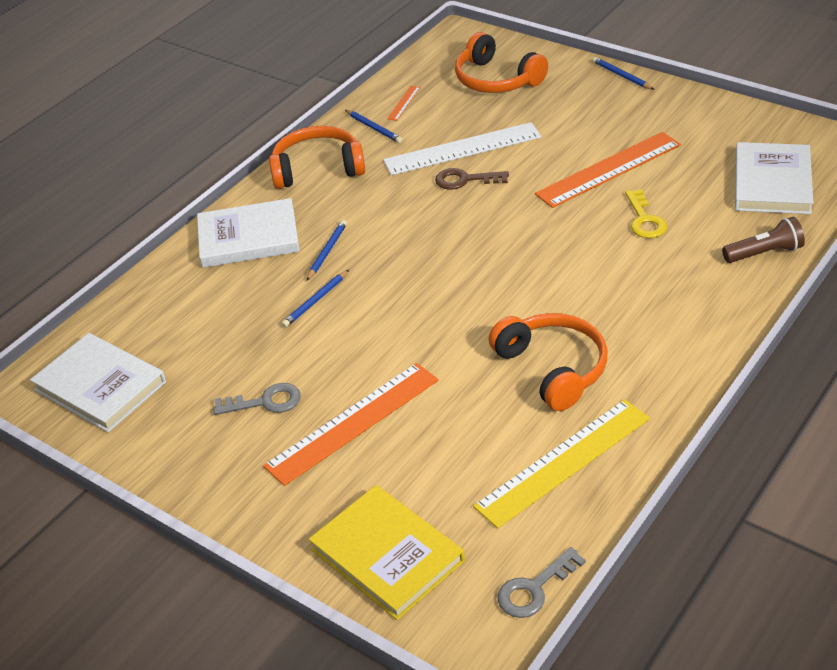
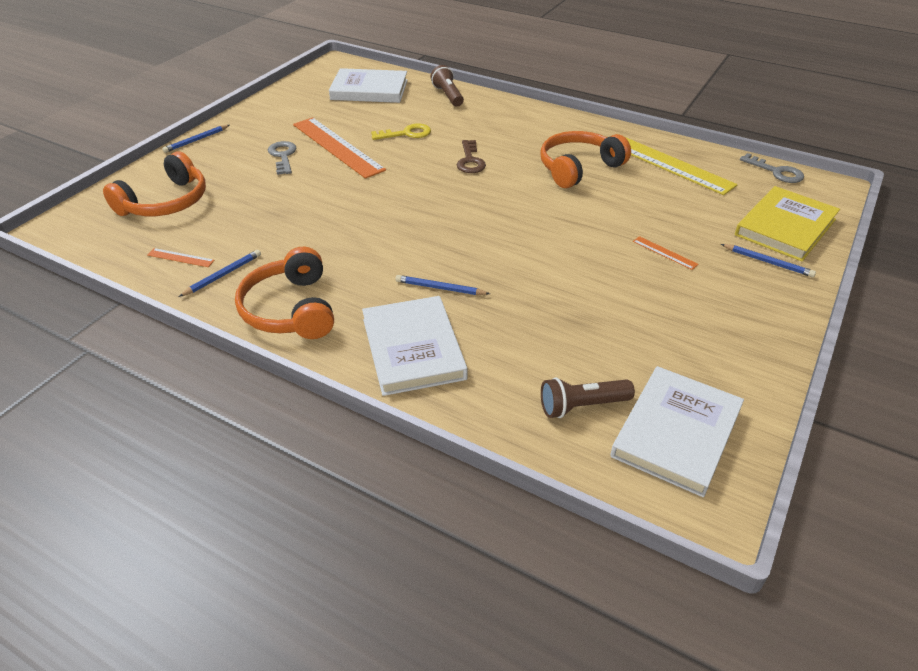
camera: 100 degrees left, 0 degrees up
grey key [213,383,301,415] -> grey key moved to [268,141,296,175]
orange ruler [263,363,439,486] -> orange ruler [633,236,699,270], size x0.41
blue pencil [282,270,349,328] -> blue pencil moved to [721,244,816,277]
white ruler [383,122,541,175] -> none
brown key [435,168,509,190] -> brown key moved to [457,140,486,173]
none -> brown flashlight [541,377,635,418]

